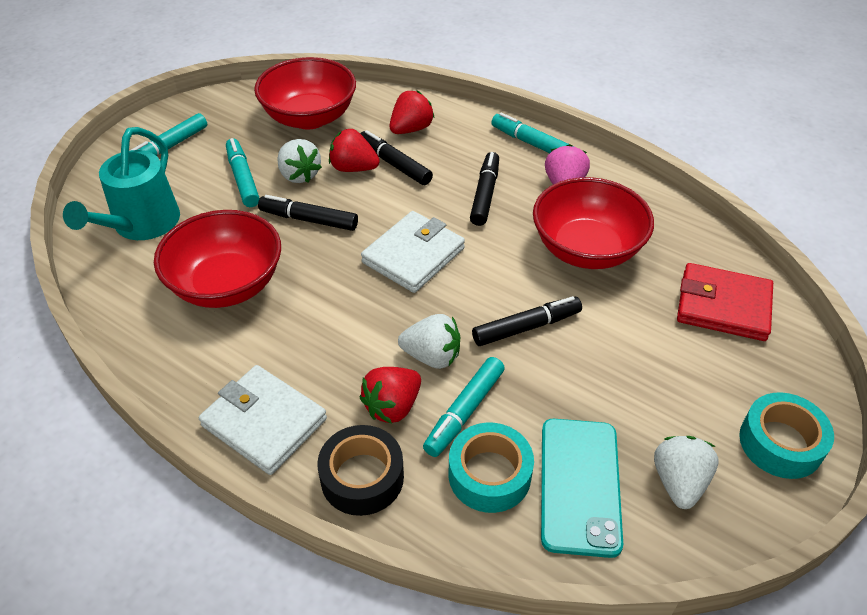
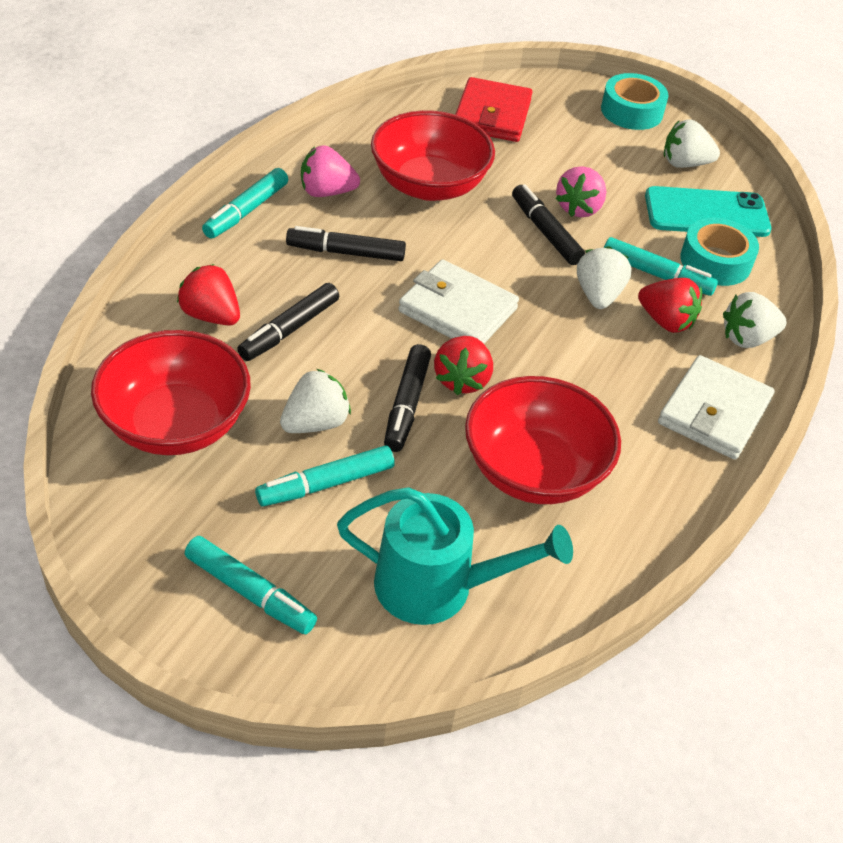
camera: 100 degrees left, 0 degrees up
black tape [317,425,404,516] -> white strawberry [723,292,787,348]
red strawberry [329,129,380,172] -> red strawberry moved to [434,336,493,395]
none -> pink strawberry [556,166,606,217]

